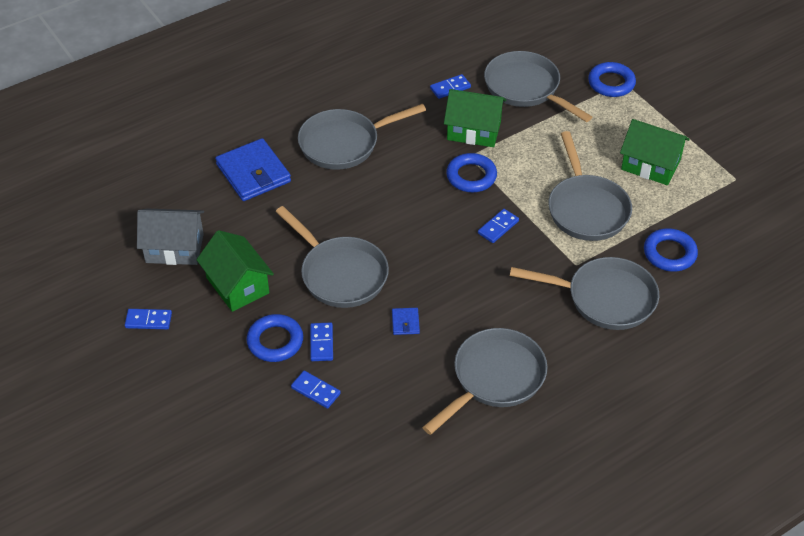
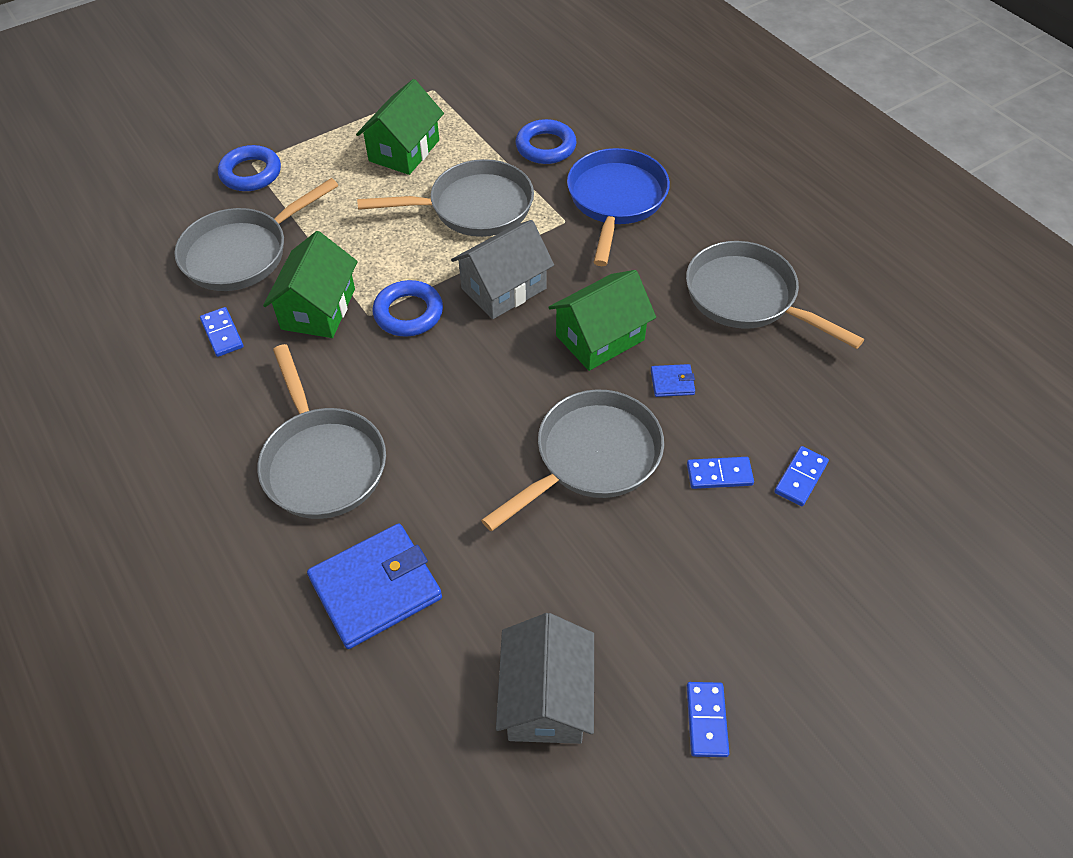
camera: 90 degrees left, 5 degrees up
green house [196,230,274,312] -> green house moved to [549,270,656,371]
blue ring [246,314,303,362] -> none
blue domino [478,209,519,243] -> grey house [451,220,554,319]
grey pan [510,257,659,330] -> blue pan [567,148,670,266]

